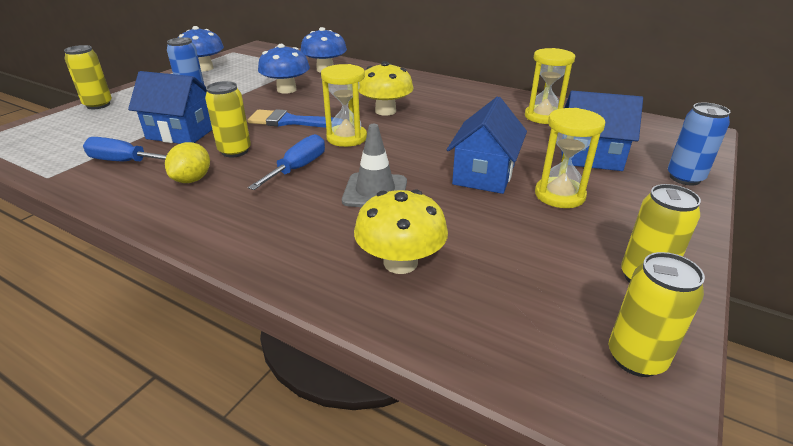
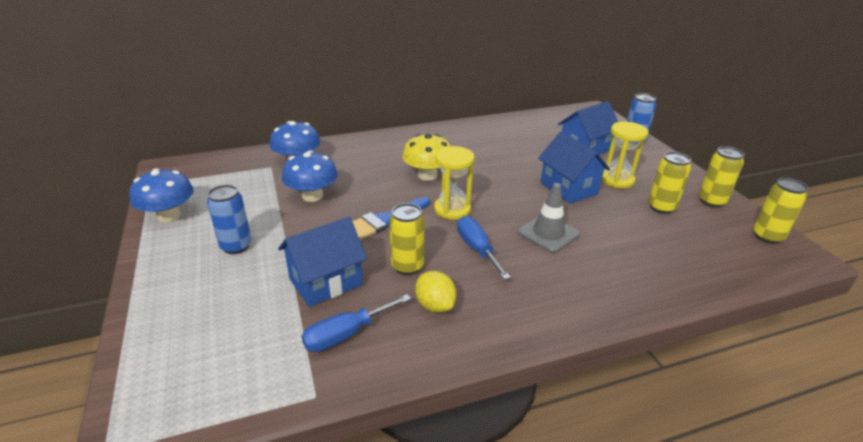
camera: 50 degrees left, 0 degrees up
yellow can [64,45,112,109] -> yellow can moved to [648,152,691,214]
yellow mushroom [354,189,448,274] -> none
yellow hourglass [525,48,575,124] -> none

